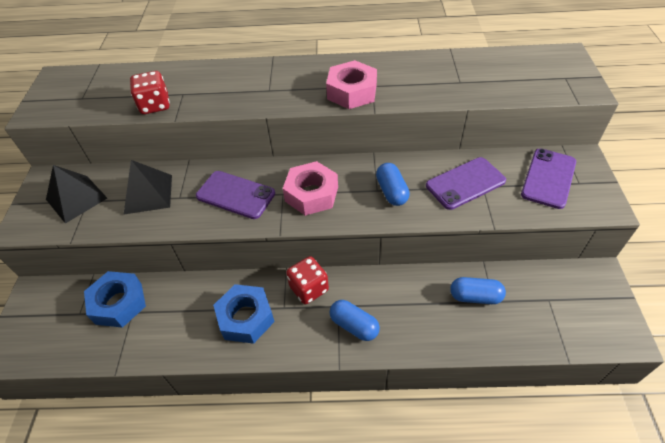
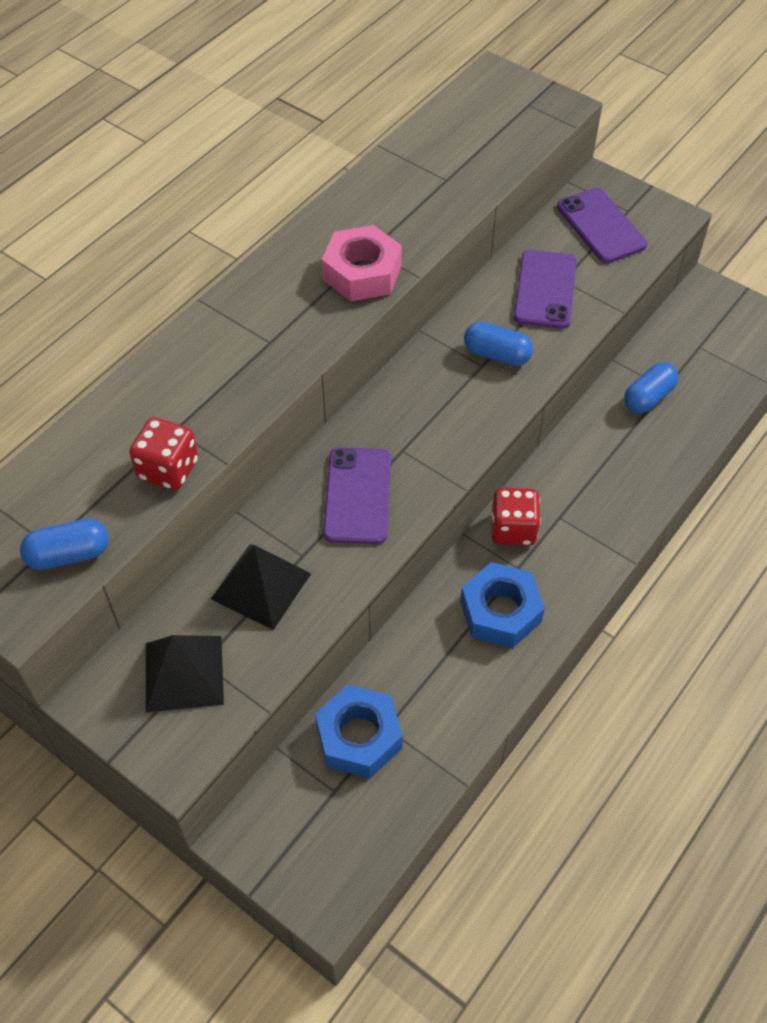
camera: 55 degrees left, 5 degrees up
purple phone [196,171,275,219] -> purple phone turned 60 degrees counterclockwise [323,447,391,544]
pink nut [283,161,338,216] -> none
blue capsule [329,300,380,341] -> blue capsule moved to [20,519,109,570]

